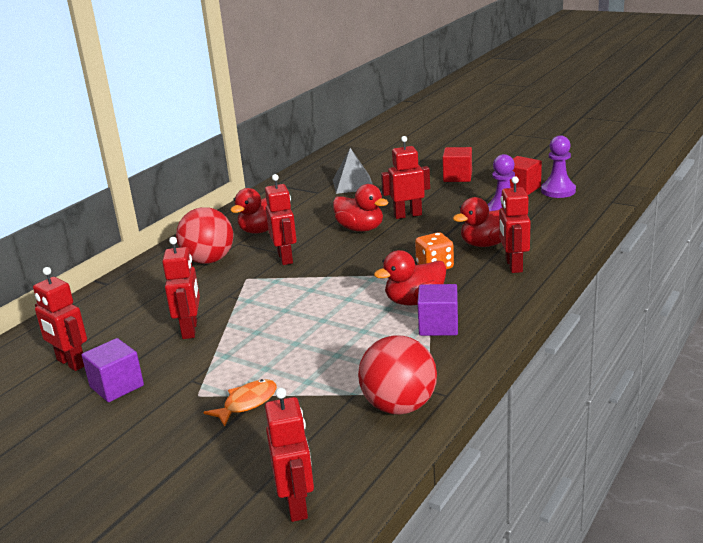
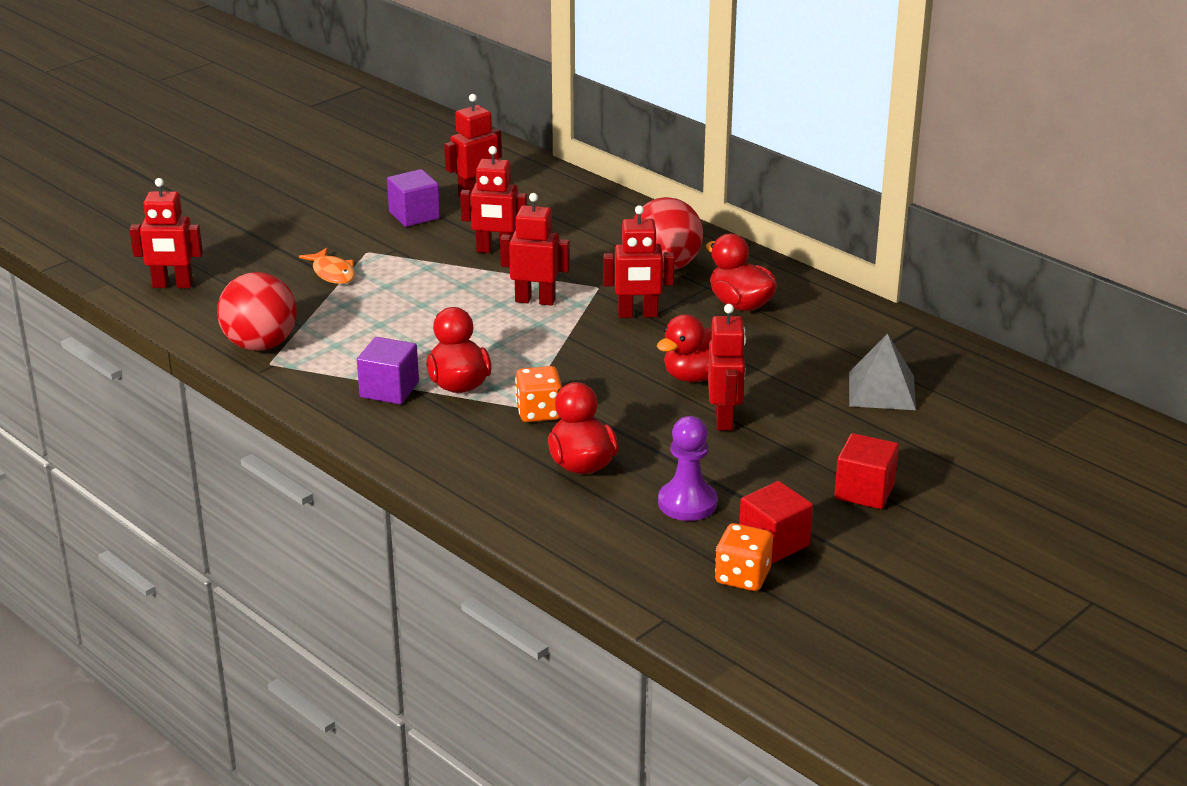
camera: 100 degrees right, 5 degrees up
red robot [499,176,531,273] -> red robot moved to [500,193,570,306]
purple pawn [541,135,576,198] -> orange dice [715,523,773,591]

